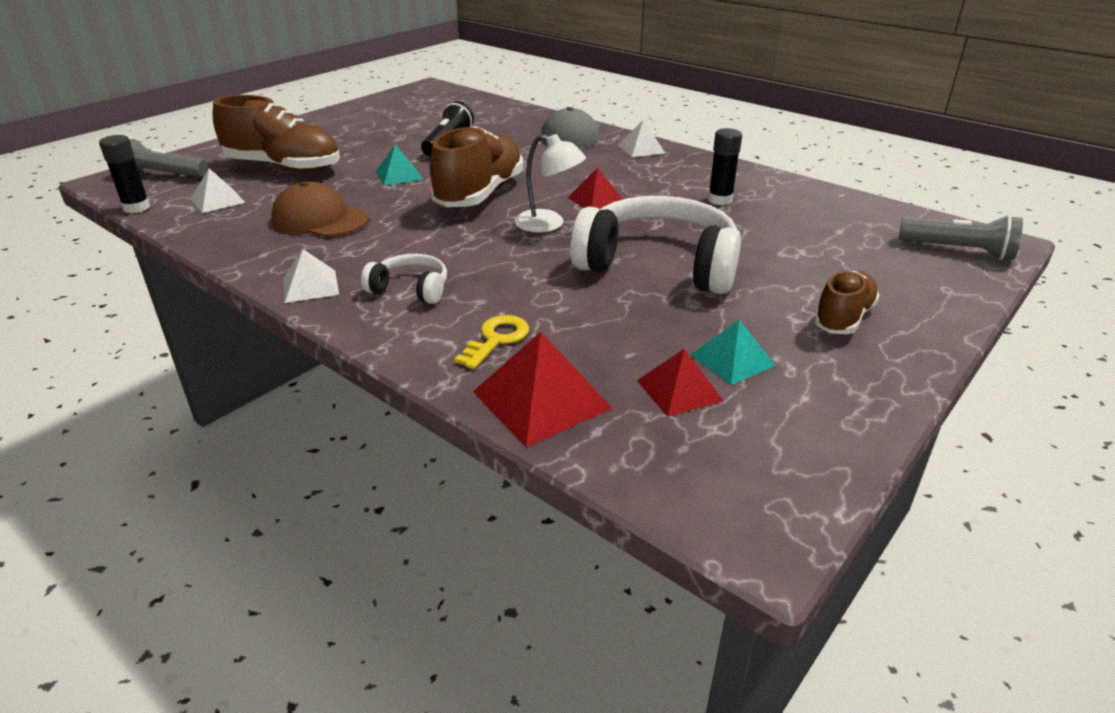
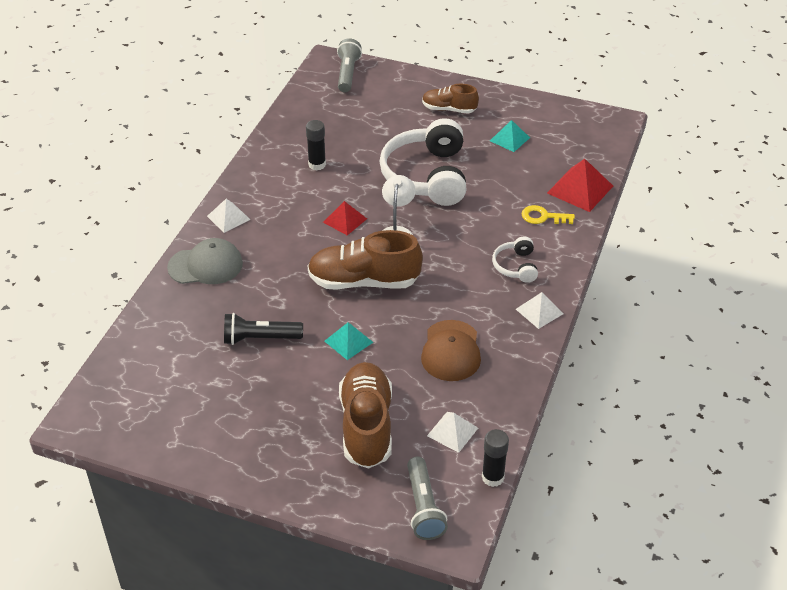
camera: 110 degrees left, 10 degrees up
red pyramid [637,349,723,417] -> none

